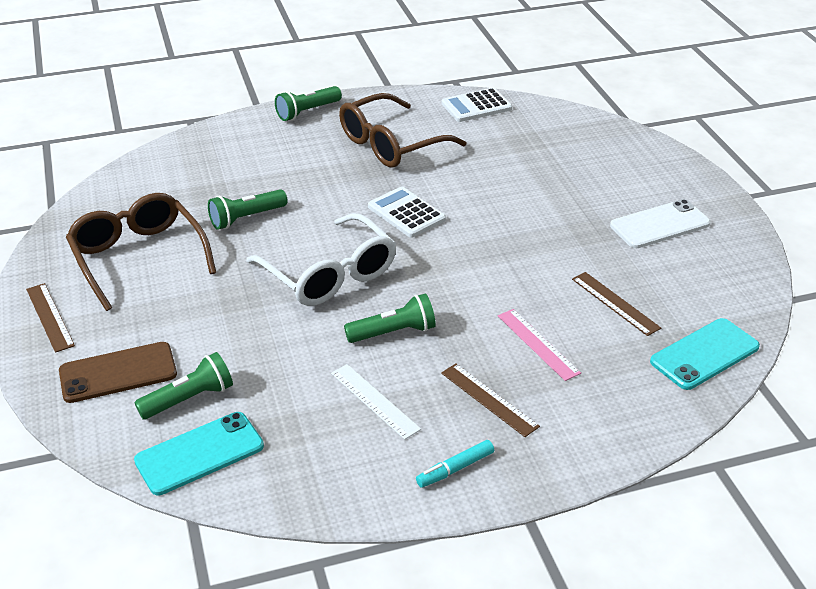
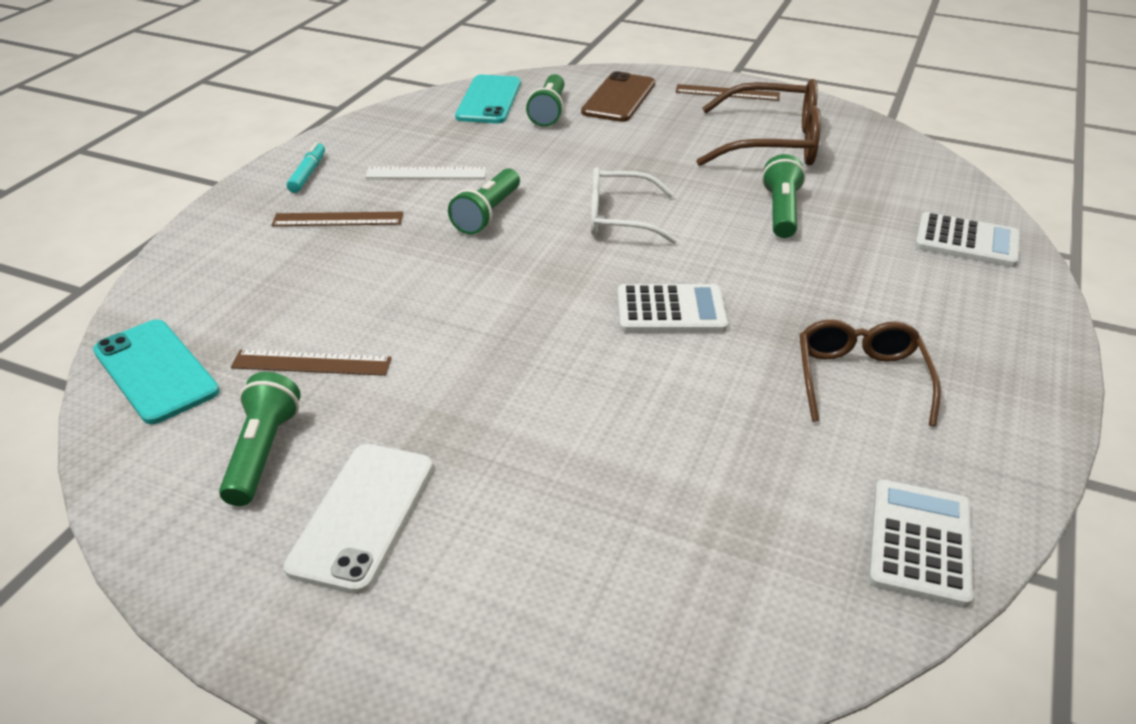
camera: 130 degrees right, 0 degrees up
white glasses [246,213,396,306] -> white glasses [591,167,677,244], size x0.66
green flashlight [275,86,342,121] -> green flashlight moved to [219,372,301,506]
brown glasses [339,93,466,168] -> brown glasses [800,319,941,426], size x0.66
pink ruler [498,309,581,381] -> none
turquoise phone [650,318,760,390] -> turquoise phone turned 45 degrees counterclockwise [93,319,220,424]
none -> white calculator [915,212,1020,267]

